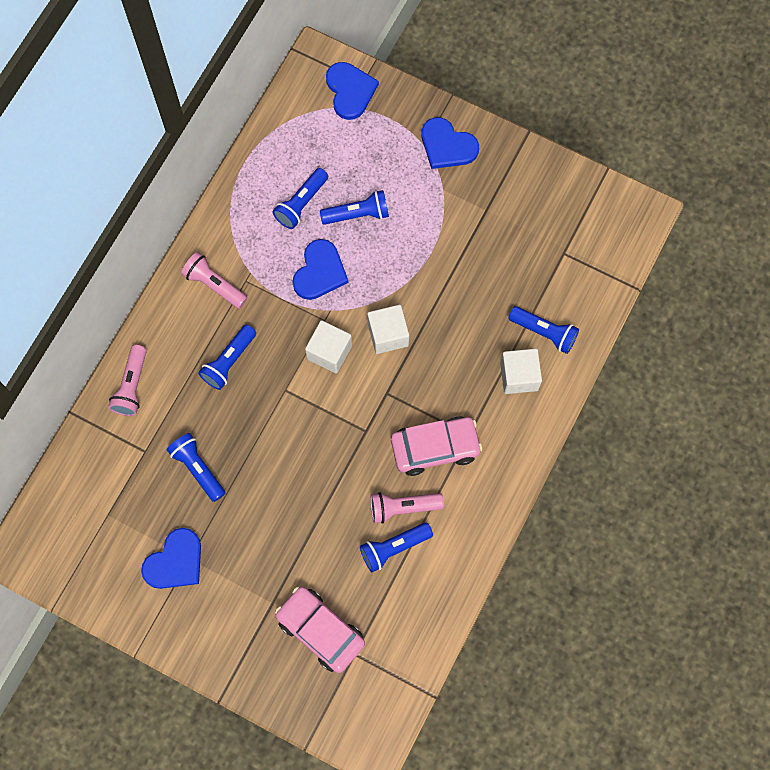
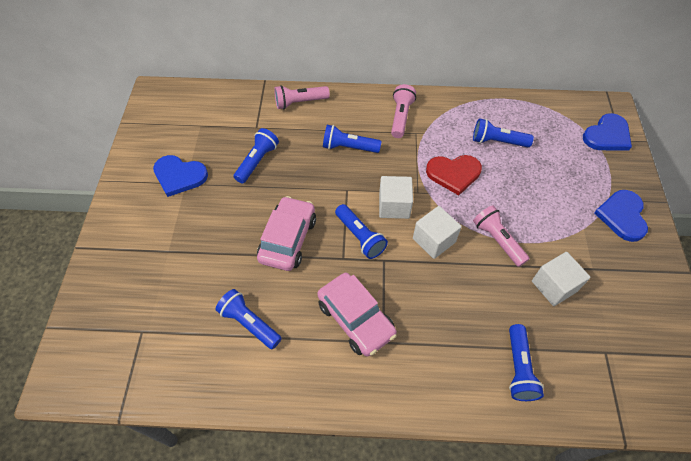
camera: 65 degrees right, 15 degrees down
pink car [275,587,365,673] -> pink car moved to [257,196,316,271]
blue heart [293,239,349,300] -> red heart [426,155,482,195]
blue flashlight [320,190,389,225] -> blue flashlight moved to [335,204,388,259]
pink flashlight [370,492,444,524] -> pink flashlight moved to [473,205,530,267]
white cube [500,349,542,394] -> white cube moved to [532,252,590,306]

